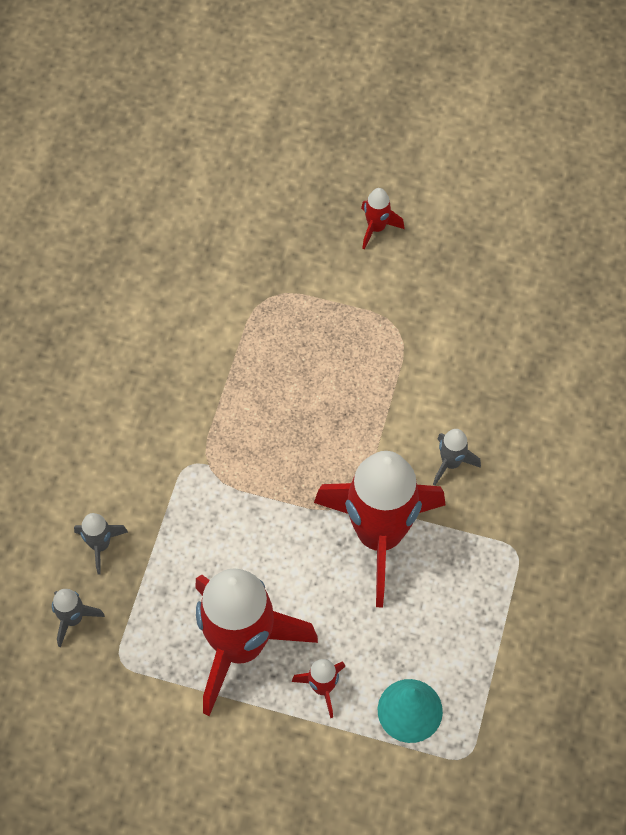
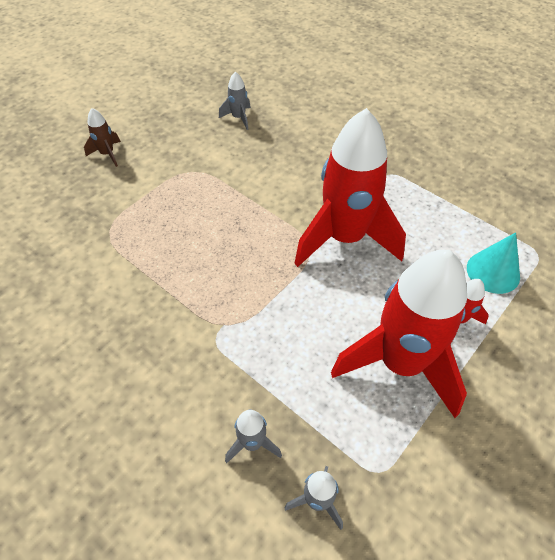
camera: 65 degrees left, 10 degrees down
red rocket [361,188,404,250] -> brown rocket [84,108,121,167]
grey rocket [433,429,481,486] -> grey rocket moved to [219,72,251,130]

